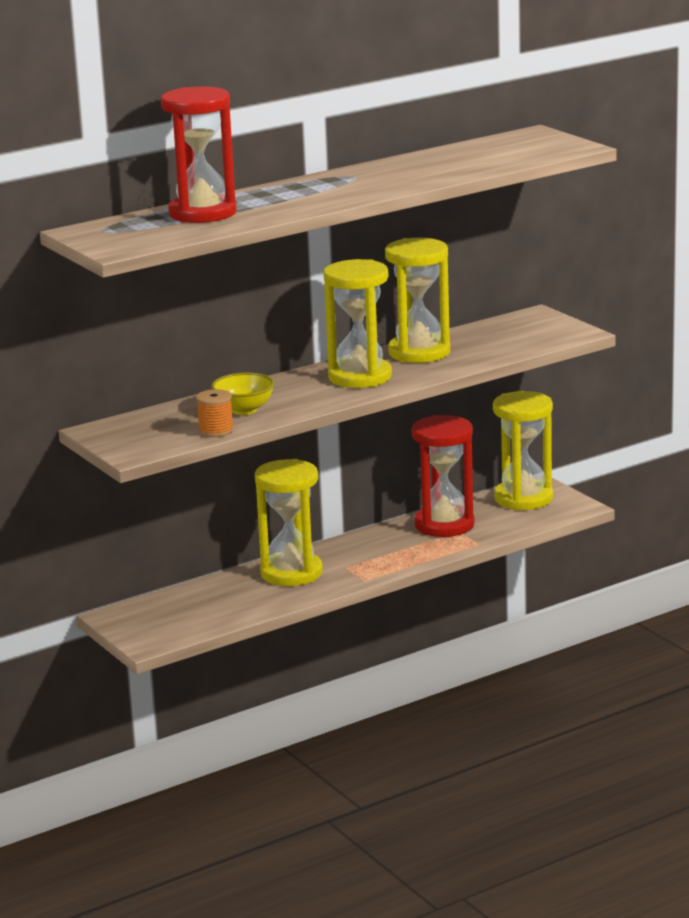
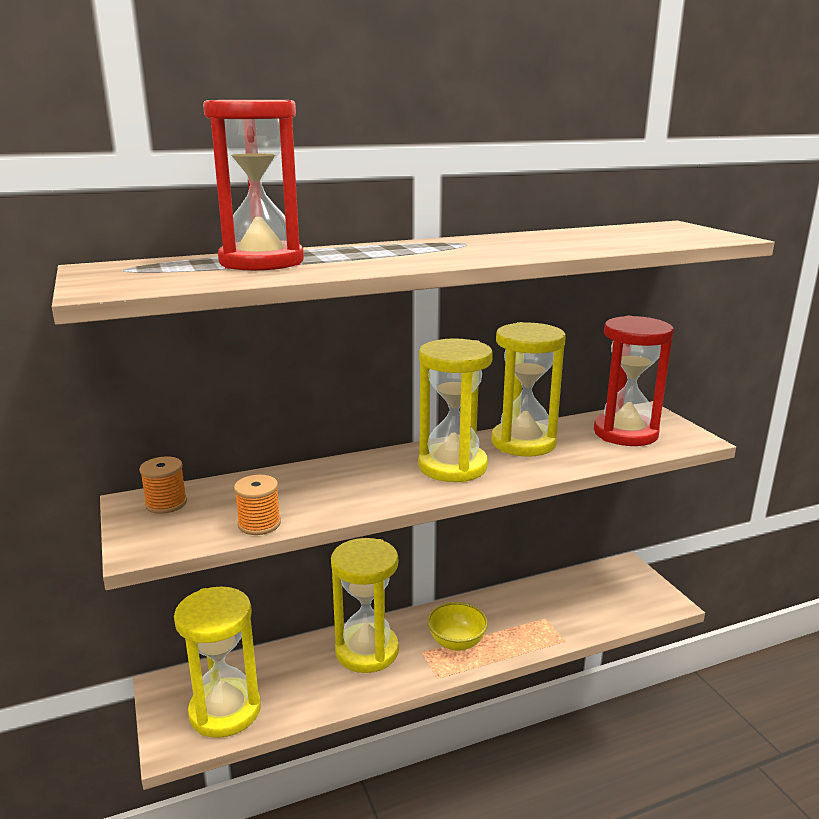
camera: 10 degrees right, 0 degrees up
yellow bowl [211,373,274,415] -> yellow bowl moved to [427,602,488,651]
red hourglass [412,415,475,537] -> red hourglass moved to [594,316,674,446]
yellow hourglass [493,391,553,511] -> yellow hourglass moved to [174,587,261,738]
none -> orange spool [139,456,187,514]

